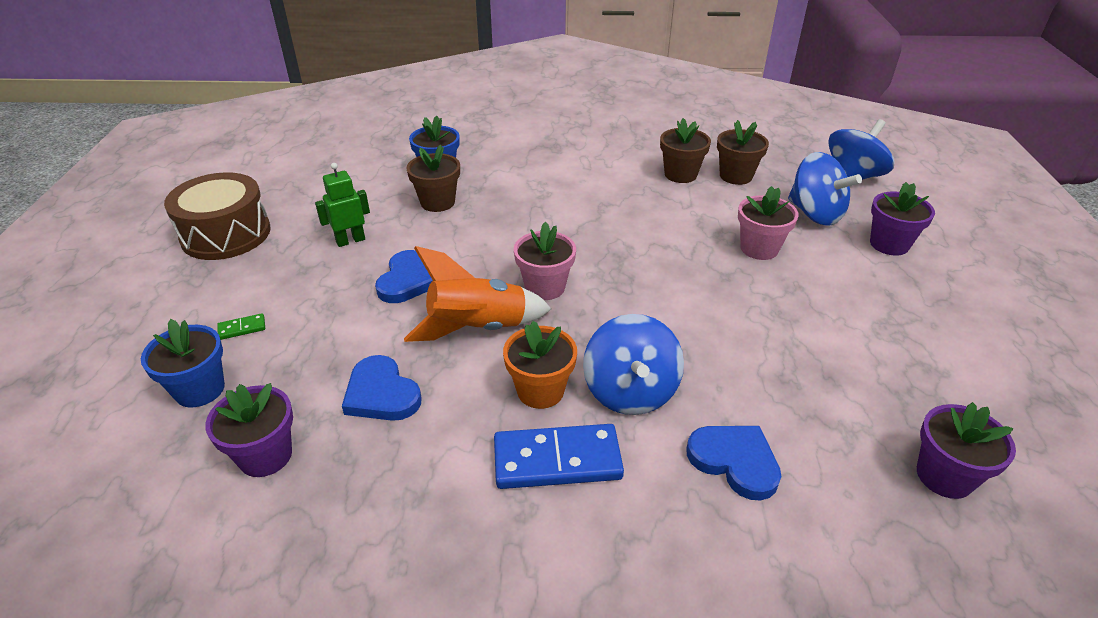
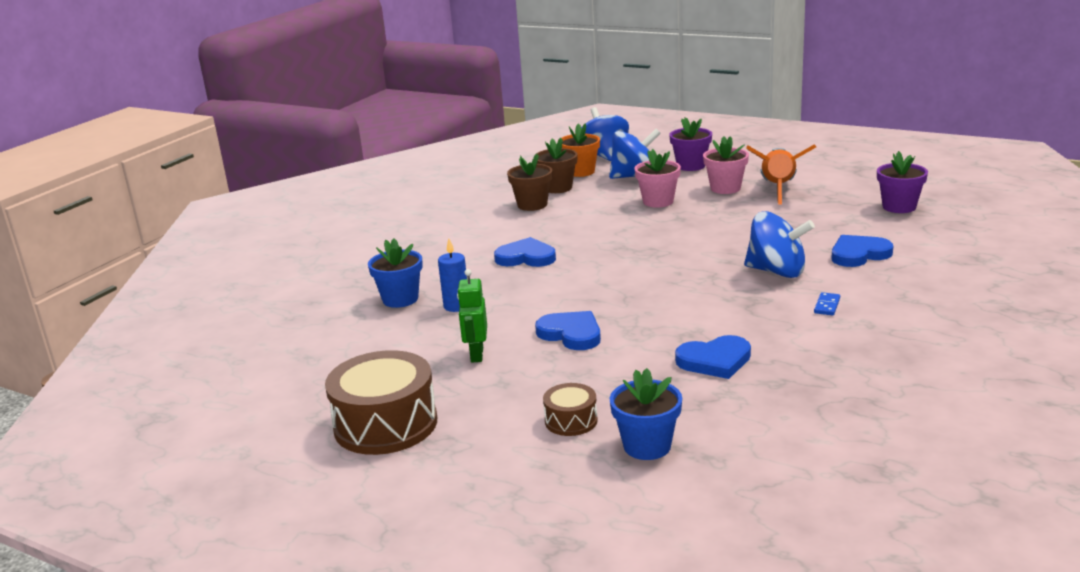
camera: 60 degrees left, 15 degrees down
purple flower pot [205,383,293,477] -> none
green domino [217,313,265,340] -> brown drum [543,383,598,436]
orange rocket [404,246,551,342] -> orange rocket moved to [746,144,816,205]
brown flower pot [407,145,460,212] -> blue candle [438,239,467,312]
blue domino [494,424,624,489] -> blue domino [814,292,840,315], size x0.43
orange flower pot [503,321,577,409] -> orange flower pot moved to [562,123,600,177]
pink flower pot [514,221,576,300] -> pink flower pot moved to [703,136,749,194]
none -> blue heart [494,237,556,267]

